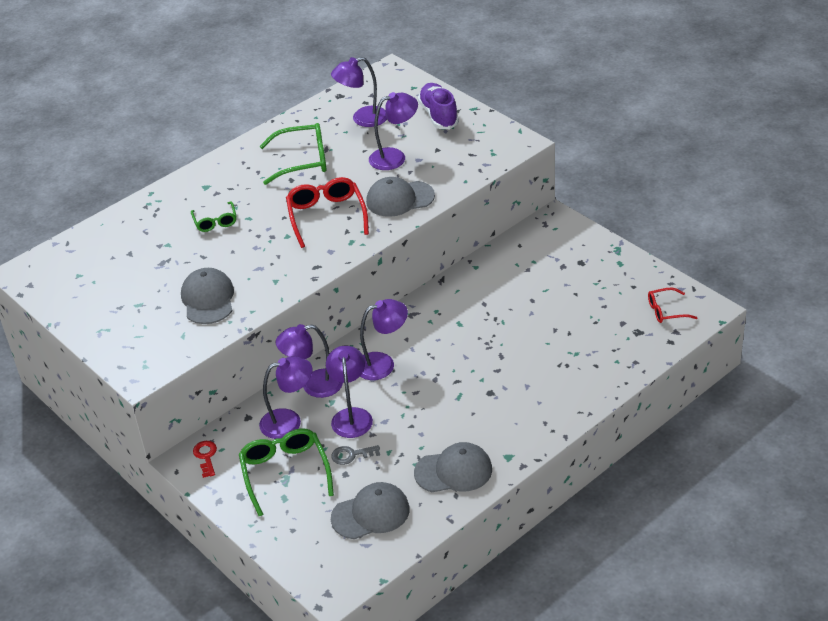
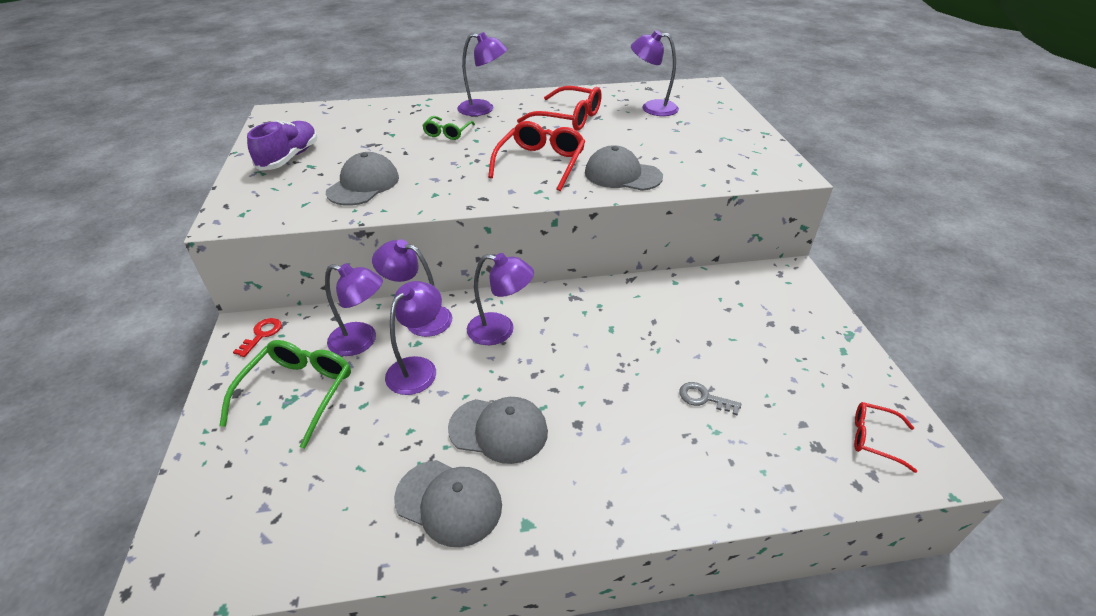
camera: 30 degrees right, 0 degrees up
green glasses [260,123,326,185] -> red glasses [517,86,602,131]
grey cap [331,482,410,539] -> grey cap moved to [448,397,548,464]
grey key [332,445,380,465] -> grey key moved to [679,382,741,415]
purple lamp [369,92,418,170] -> purple lamp moved to [457,32,507,116]
purple shoe [418,83,459,129] -> purple shoe moved to [247,120,318,171]

